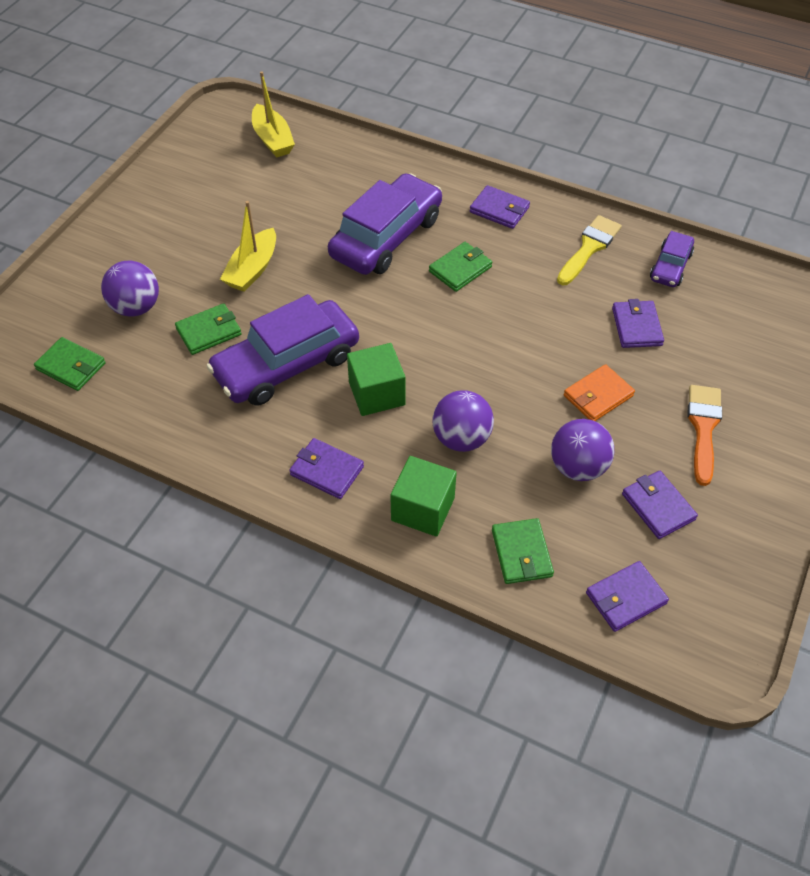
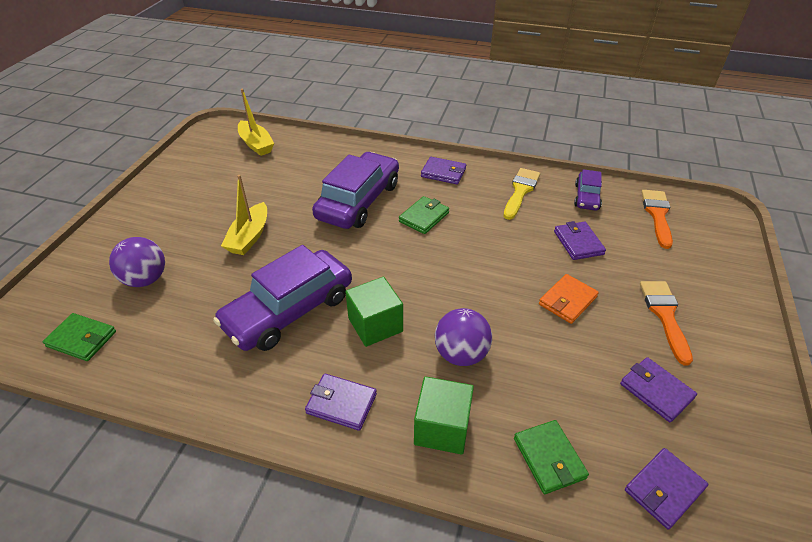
camera: 10 degrees left, 10 degrees down
green wallet [175,303,242,355] -> none
purple ball [551,419,614,481] -> none
none -> orange brush [641,190,673,249]

